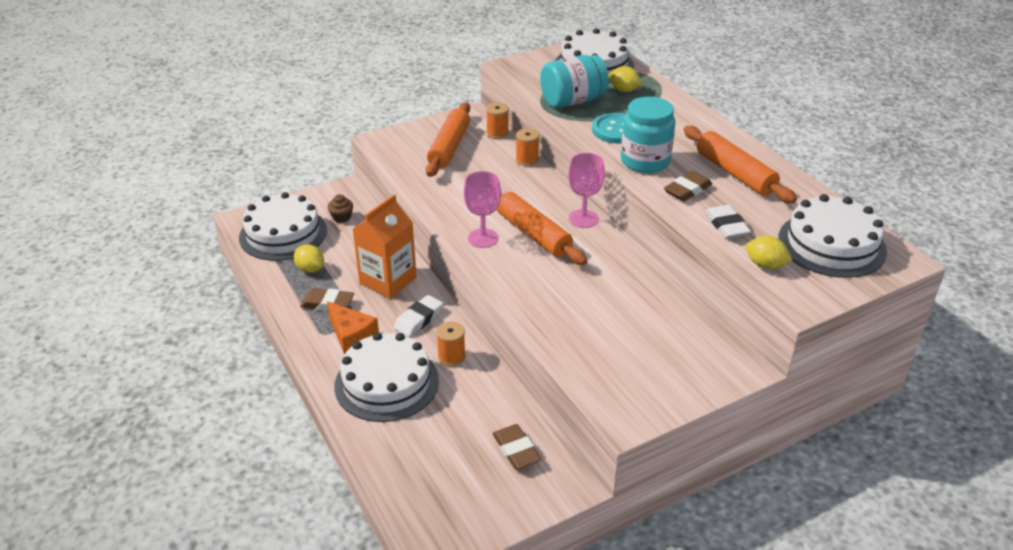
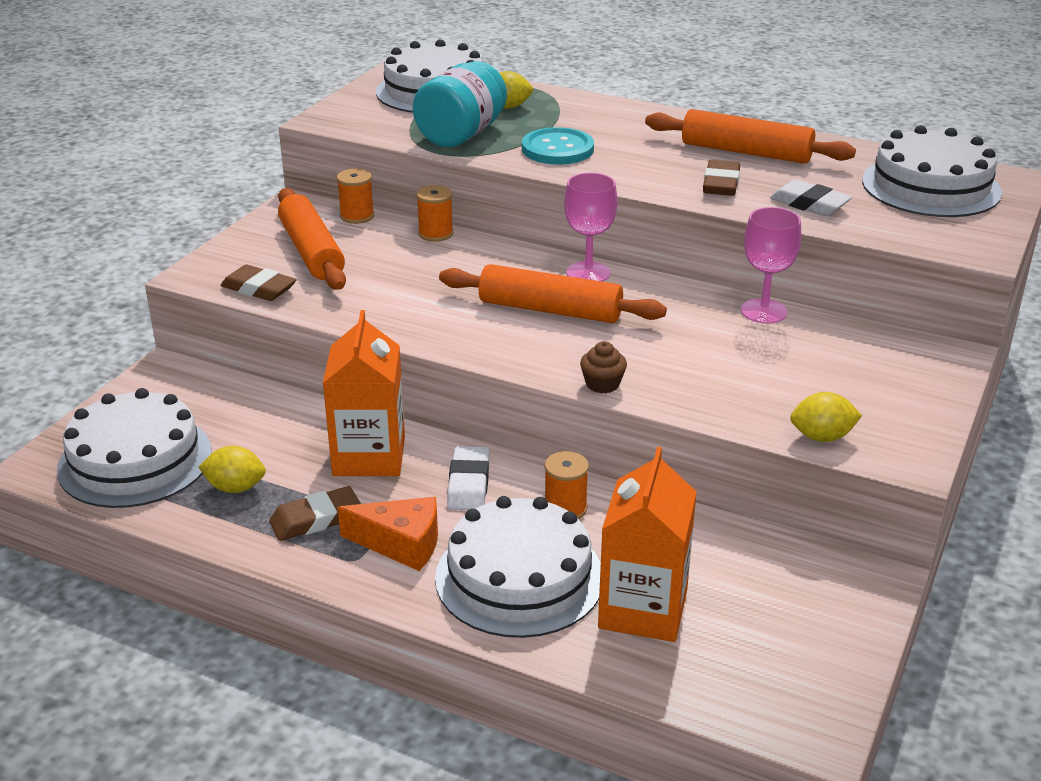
camera: 35 degrees left, 5 degrees down
brown cupcake [328,194,353,223] -> brown cupcake moved to [580,341,627,393]
pink goblet [464,171,501,248] -> pink goblet moved to [741,207,801,324]
brown eraser [492,424,541,470] -> brown eraser moved to [221,265,296,301]
turquoise jar [621,97,675,173] -> none
yellow lemon [746,236,792,269] -> yellow lemon moved to [790,392,862,442]
none -> orange carton [598,447,697,642]

